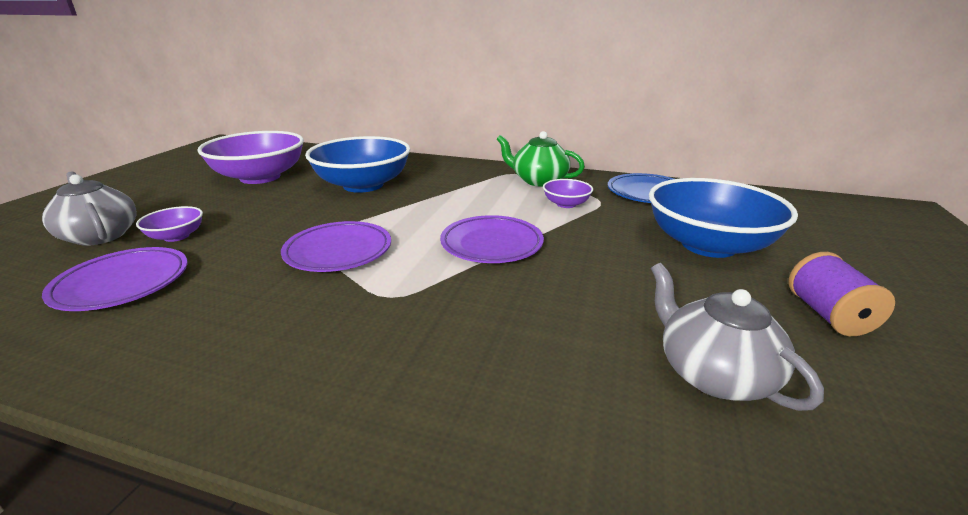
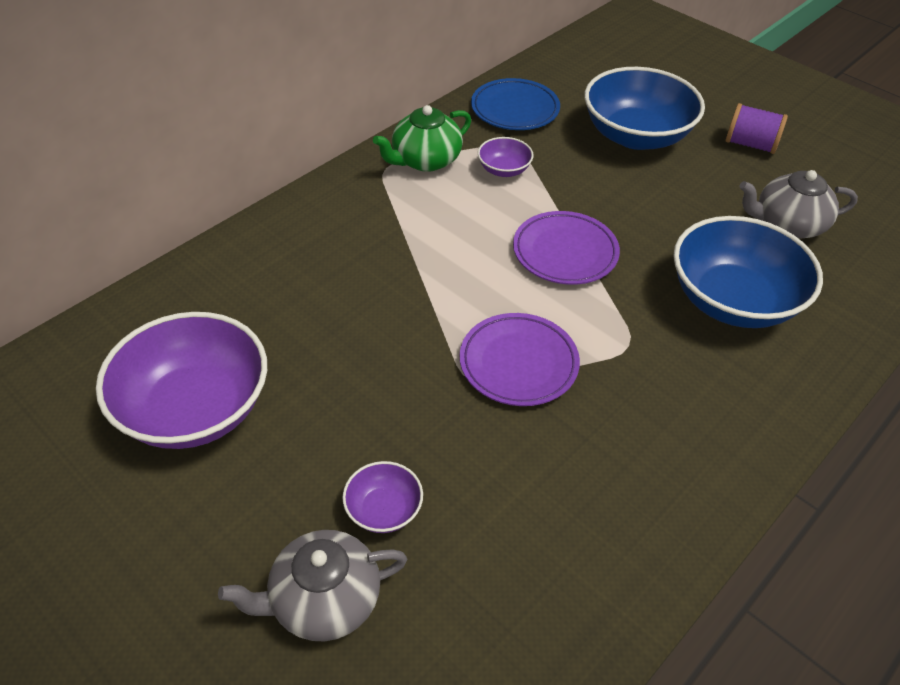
camera: 65 degrees left, 20 degrees up
purple plate [42,247,188,311] -> none
blue bowl [305,136,410,193] -> blue bowl moved to [673,216,823,328]

